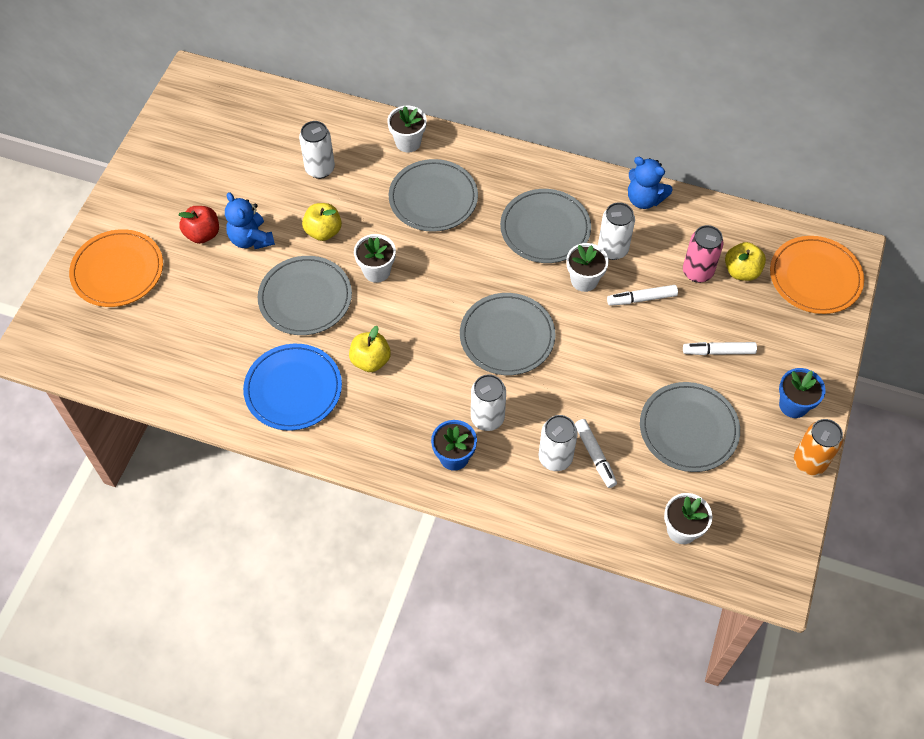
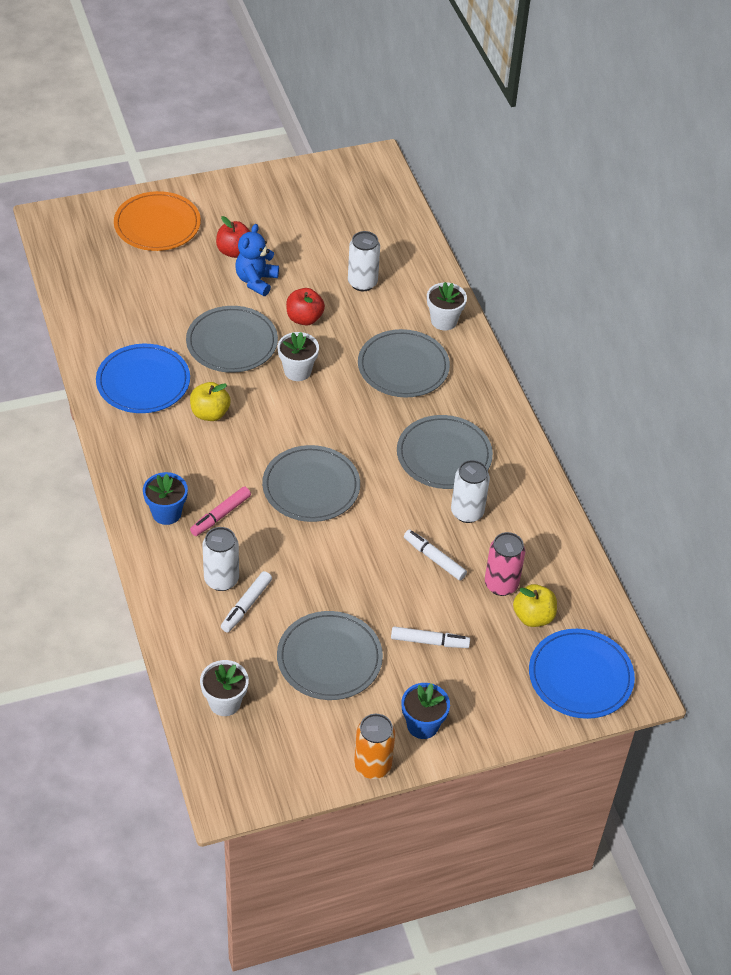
camera: 50 degrees right, 10 degrees down
yellow apple [302,203,342,241] -> red apple [286,288,325,325]
white can [471,374,506,431] -> pink marker [190,487,251,536]
white flower pot [566,243,609,292] -> none
blue teddy bear [628,157,673,209] -> none
white marker [683,342,757,355] -> white marker turned 135 degrees clockwise [391,627,470,648]
orange plate [770,236,864,314] -> blue plate [529,629,635,719]

